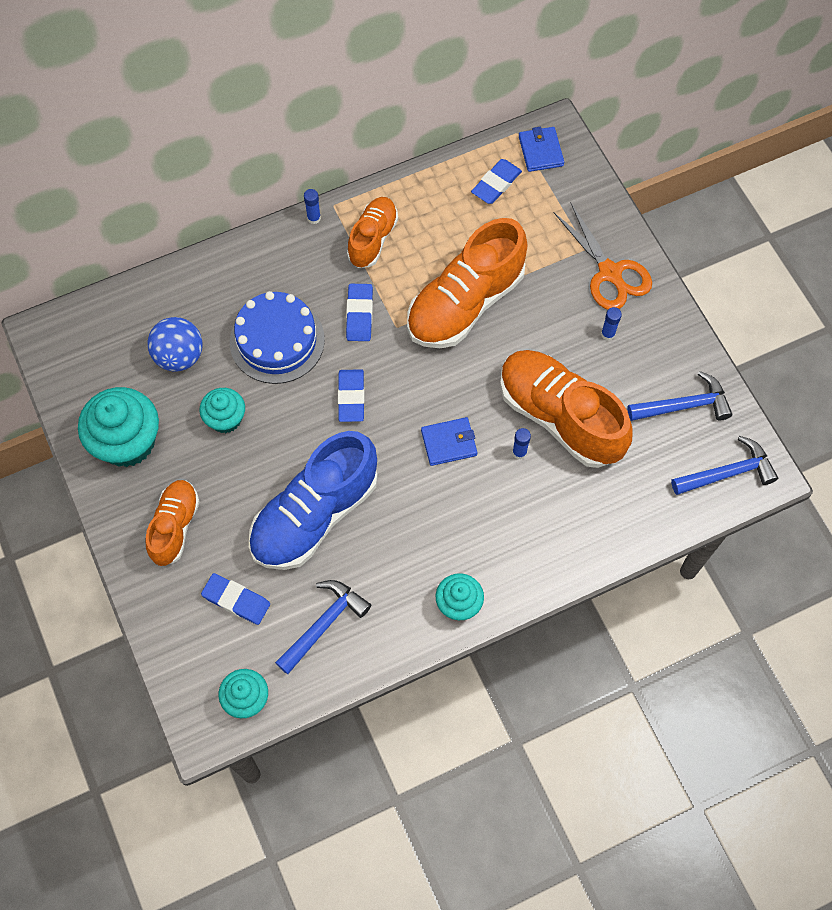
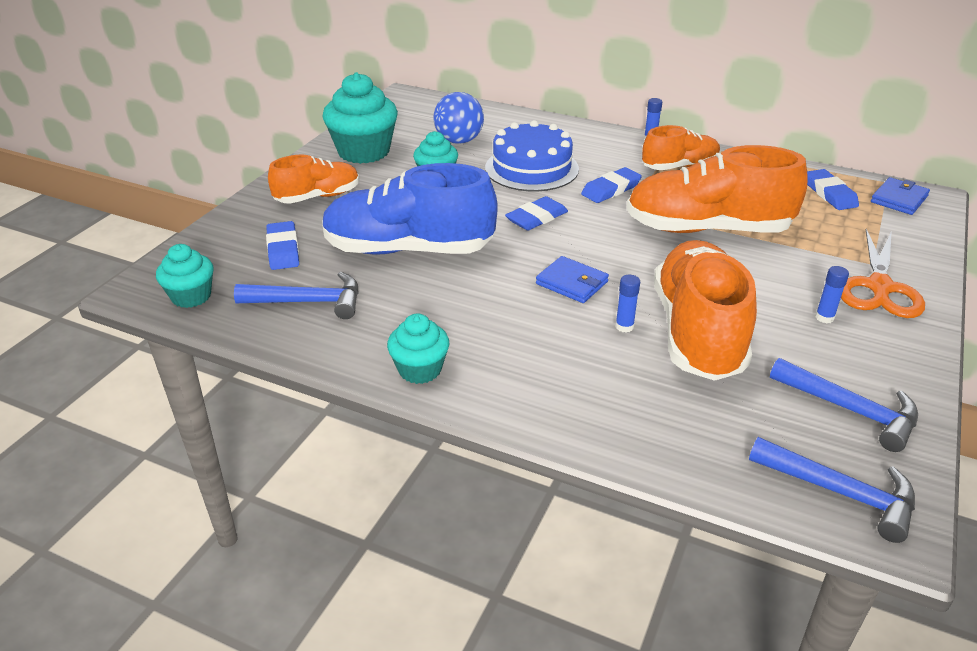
camera: 50 degrees right, 30 degrees down
blue eraser [471,159,522,204] -> blue eraser turned 75 degrees clockwise [807,169,859,210]

